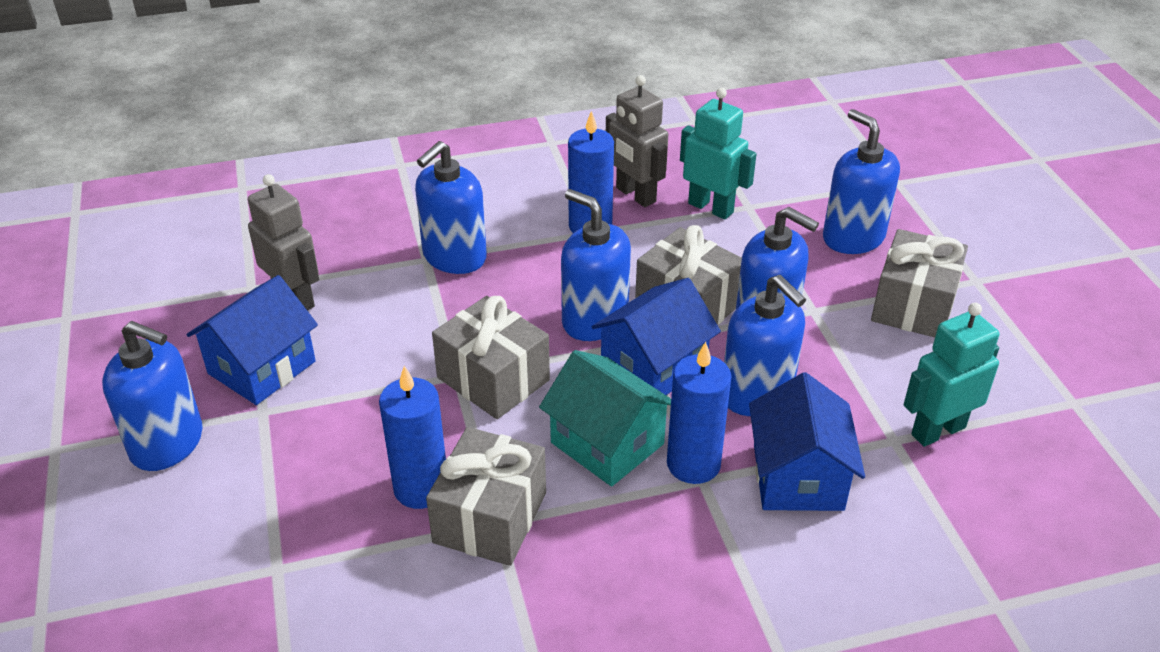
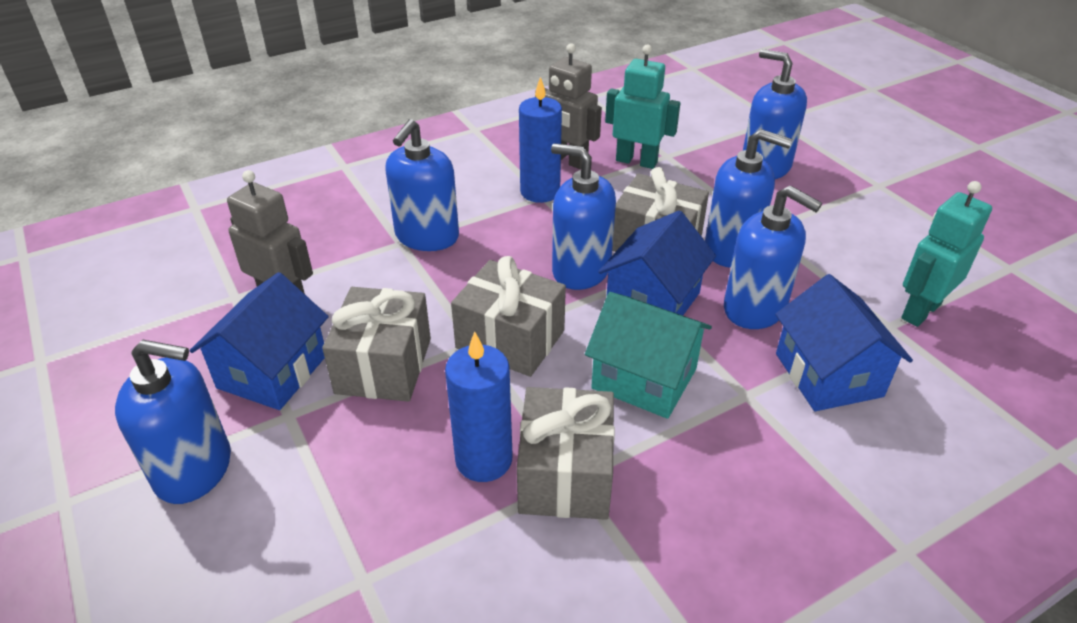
camera: 15 degrees left, 0 degrees up
blue candle [667,342,732,484] -> none
grey gift [871,229,968,337] -> grey gift moved to [322,287,431,402]

